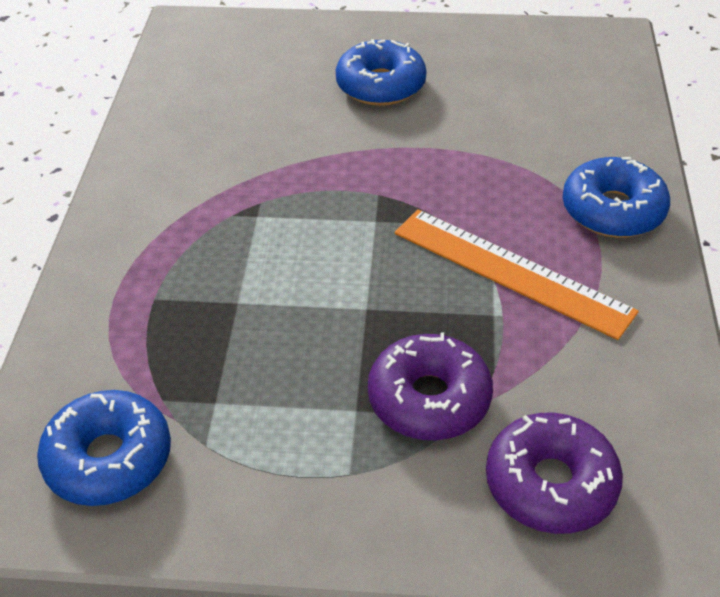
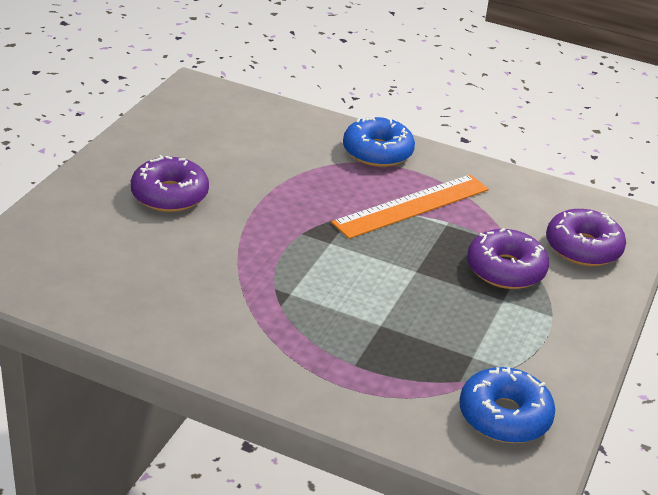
camera: 75 degrees left, 10 degrees down
blue donut [336,39,426,106] -> purple donut [131,155,209,212]

